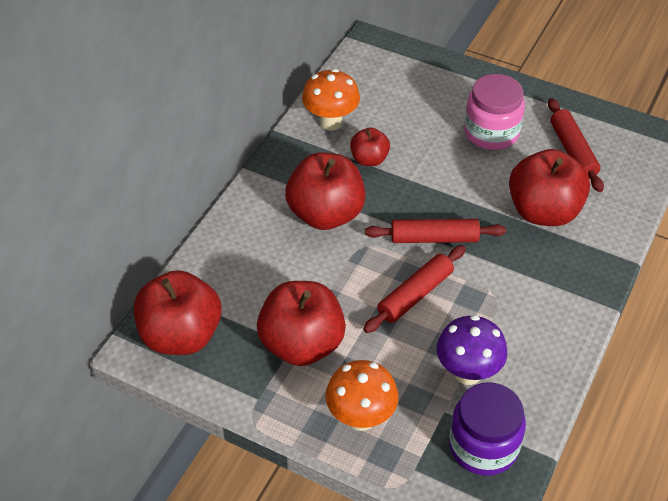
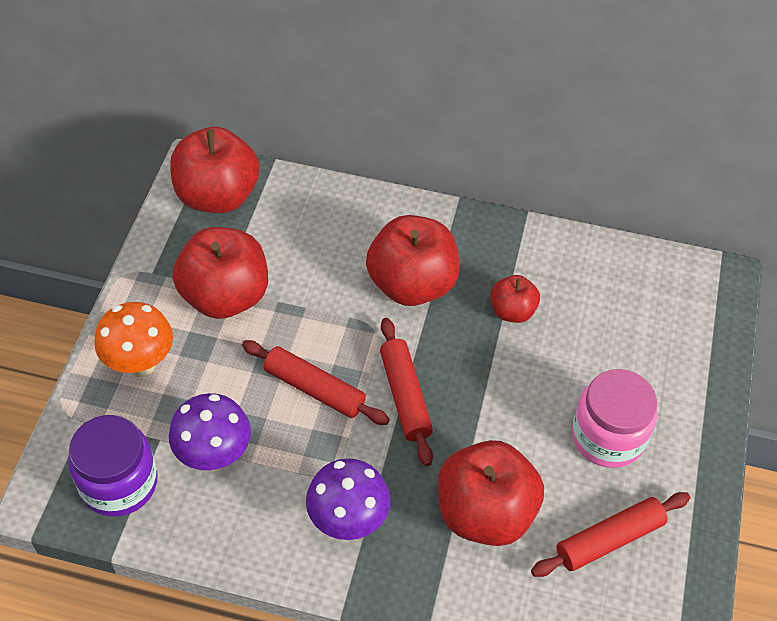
camera: 75 degrees right, 5 degrees up
orange mushroom [302,69,360,131] -> none
none -> purple mushroom [306,458,390,540]

